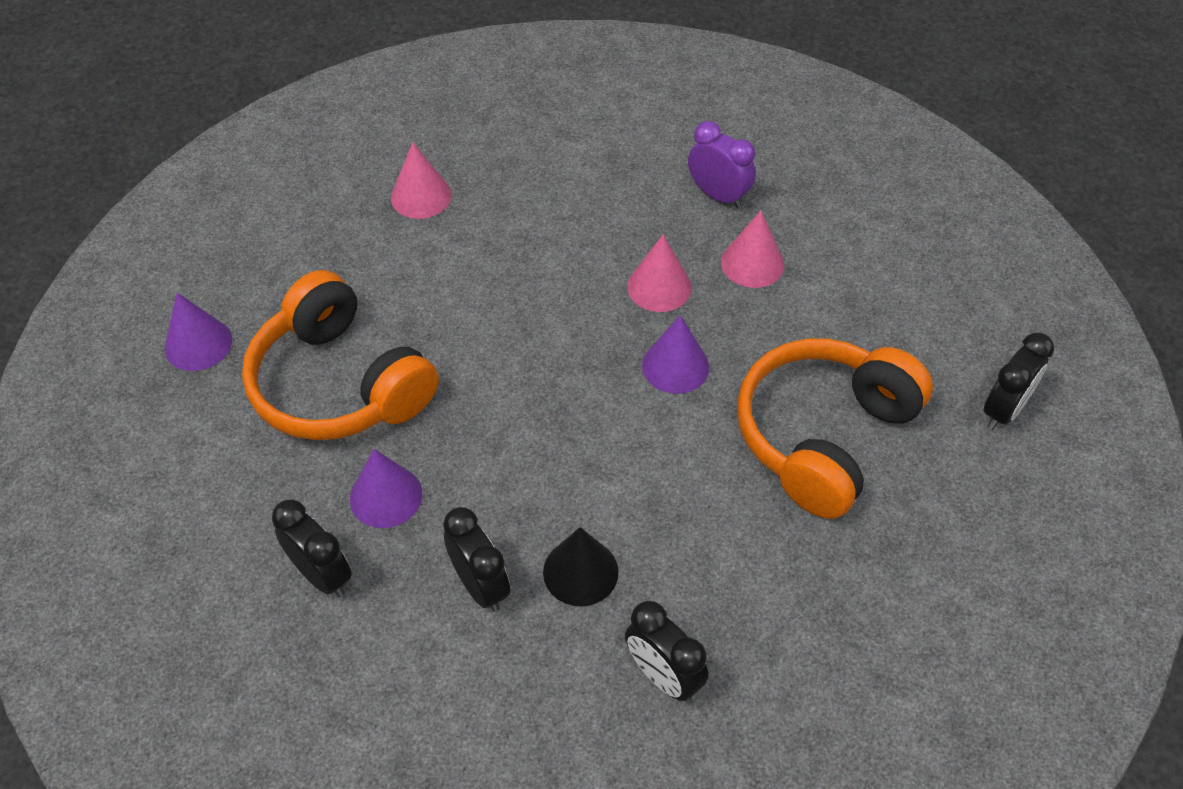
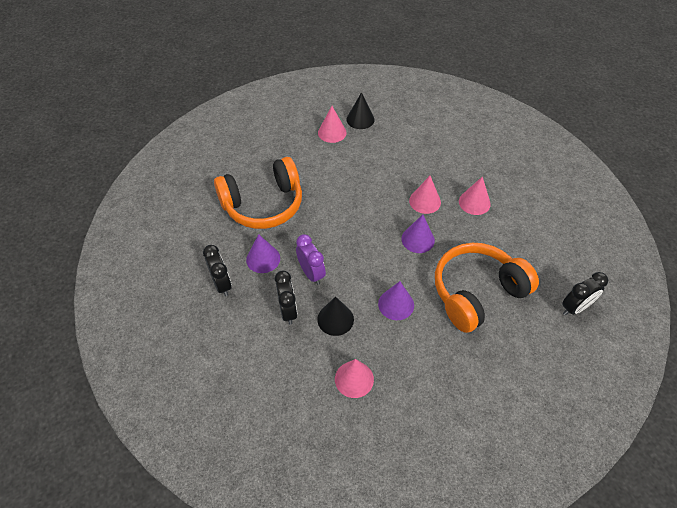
camera: 20 degrees right, 0 degrees up
purple cone [165,293,232,371] -> purple cone moved to [378,281,414,320]
orange headphones [242,270,439,440] -> orange headphones turned 90 degrees counterclockwise [214,157,302,229]
black clock [625,601,708,702] -> pink cone [335,359,374,398]
purple clock [688,121,756,208] -> purple clock moved to [296,234,326,285]
none -> black cone [347,92,375,129]

